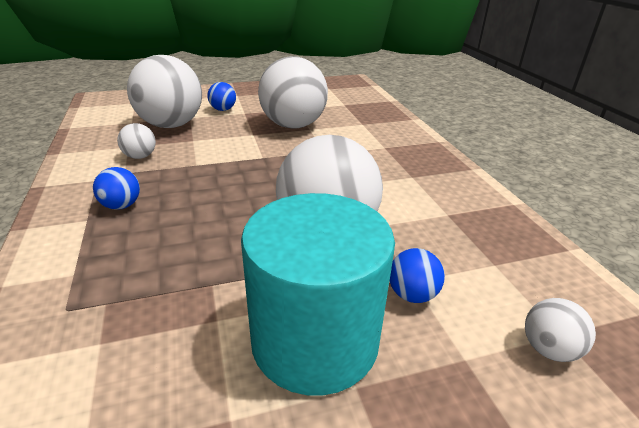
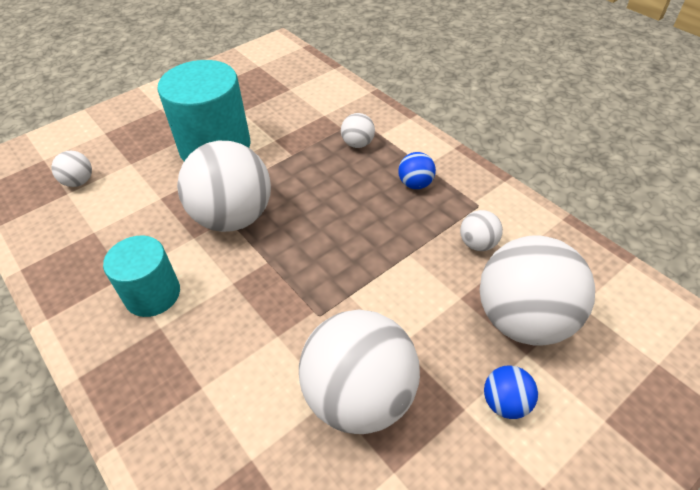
camera: 160 degrees right, 15 degrees up
blue ball [390,248,445,303] -> none
none -> turquoise cylinder [103,236,180,317]
none -> white ball [341,113,375,148]

